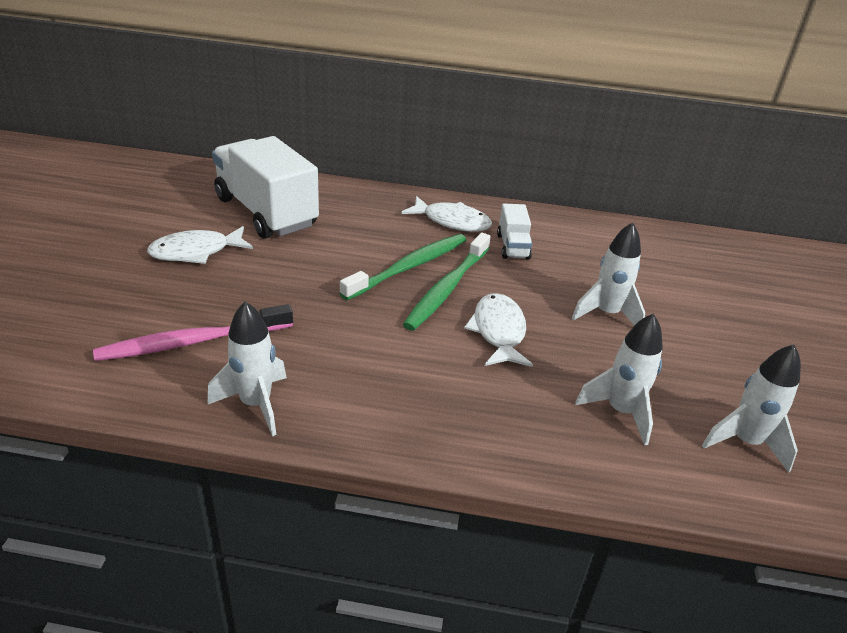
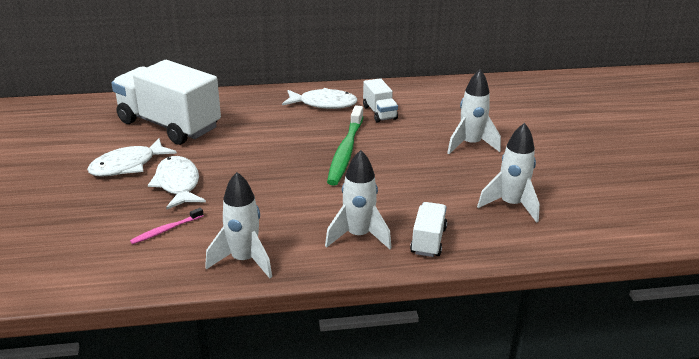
camera: 15 degrees left, 5 degrees down
pink toothbrush [93,304,293,361] -> pink toothbrush [130,208,204,244], size x0.48
green toothbrush [340,234,466,300] -> none
white fish [464,293,533,367] -> white fish moved to [148,156,206,209]
white rocket [702,344,801,473] -> white rocket moved to [325,150,392,249]
none -> white truck [410,202,447,257]

